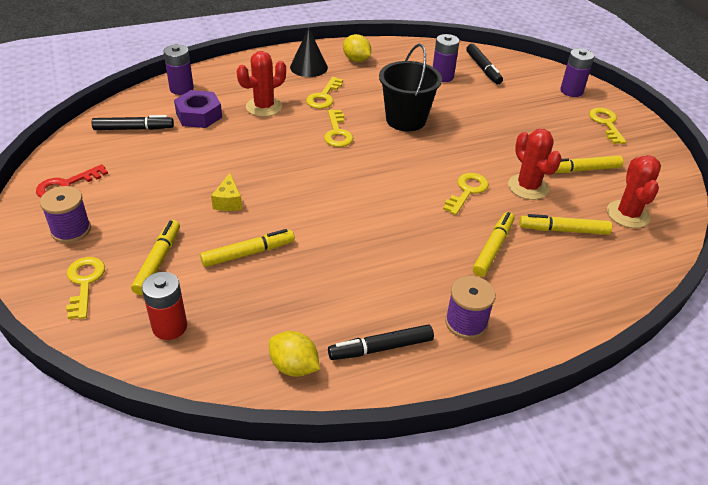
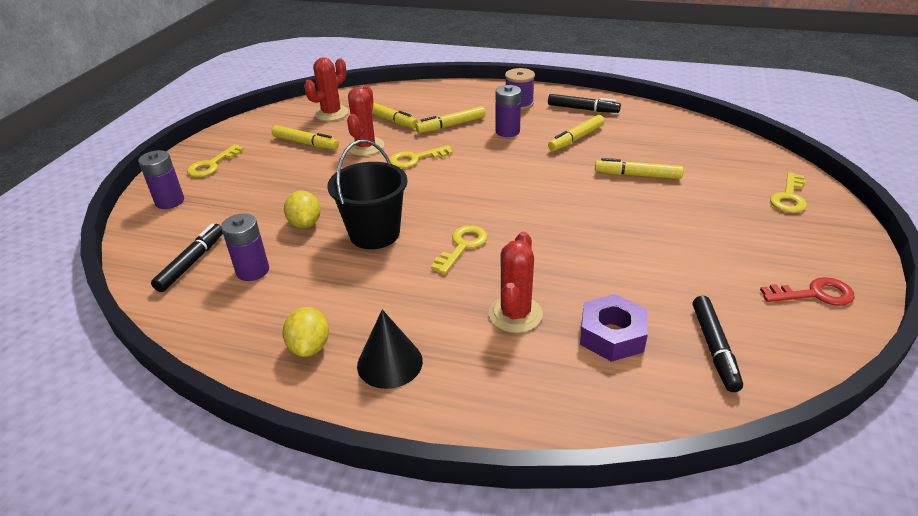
camera: 140 degrees left, 5 degrees down
purple spool [40,186,91,243] -> none
black marker [92,115,174,130] -> black marker turned 120 degrees counterclockwise [693,296,743,392]
yellow marker [131,220,180,295] -> yellow marker moved to [548,115,605,151]
red battery [142,272,187,340] -> none
purple battery [163,44,194,95] -> purple battery moved to [496,85,521,137]
yellow cheese [211,173,242,211] -> none
red cactus [237,51,286,117] -> red cactus turned 75 degrees counterclockwise [489,232,543,333]
yellow lemon [269,331,320,377] -> yellow lemon moved to [284,191,321,228]
yellow key [306,77,343,109] -> none

